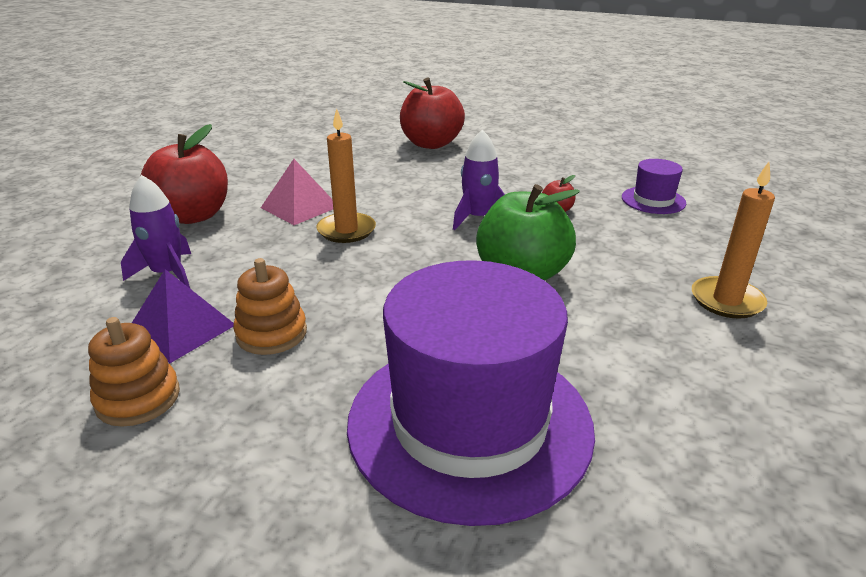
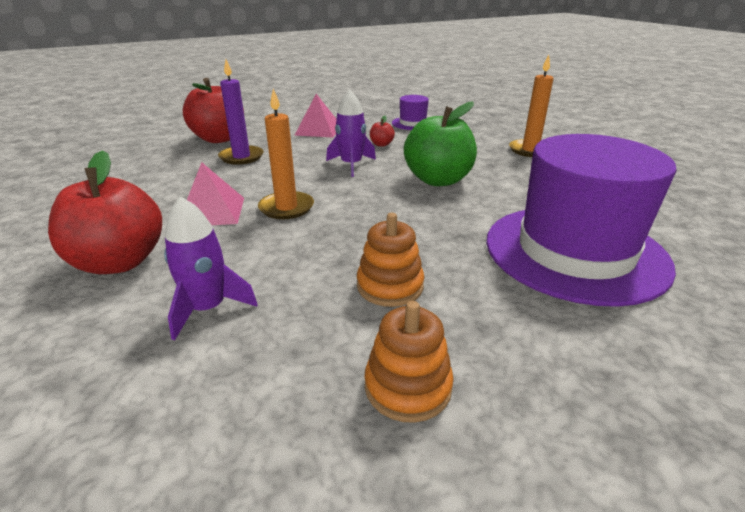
camera: 50 degrees left, 0 degrees up
purple pyramid [132,269,234,363] -> none
none -> purple candle [218,59,264,165]
none -> pink pyramid [294,94,336,137]

